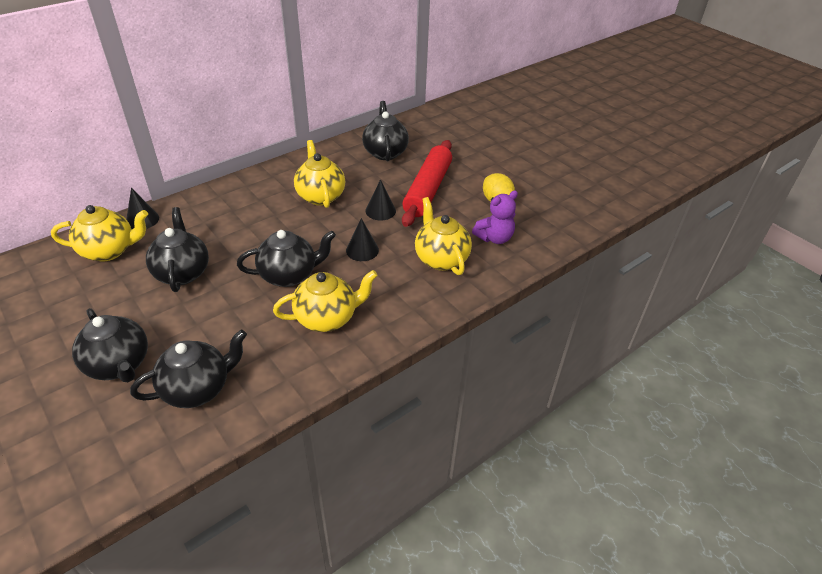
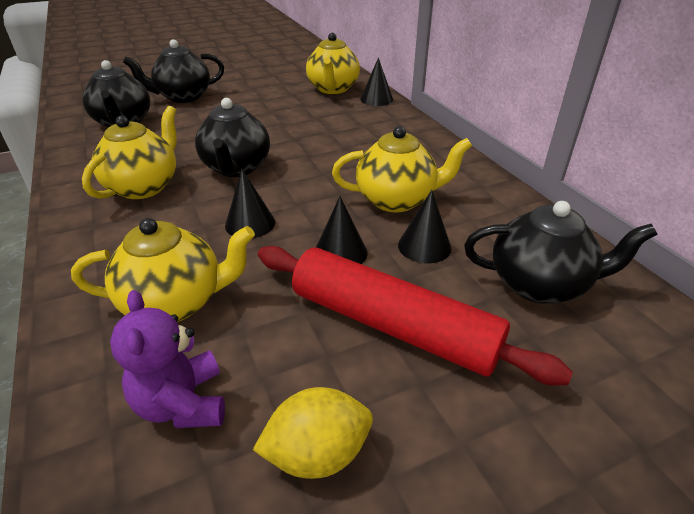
camera: 105 degrees right, 5 degrees down
black teapot [146,207,209,292] -> none
yellow teapot [273,270,378,332] -> yellow teapot turned 150 degrees counterclockwise [82,106,177,199]
none -> black cone [398,190,451,264]

